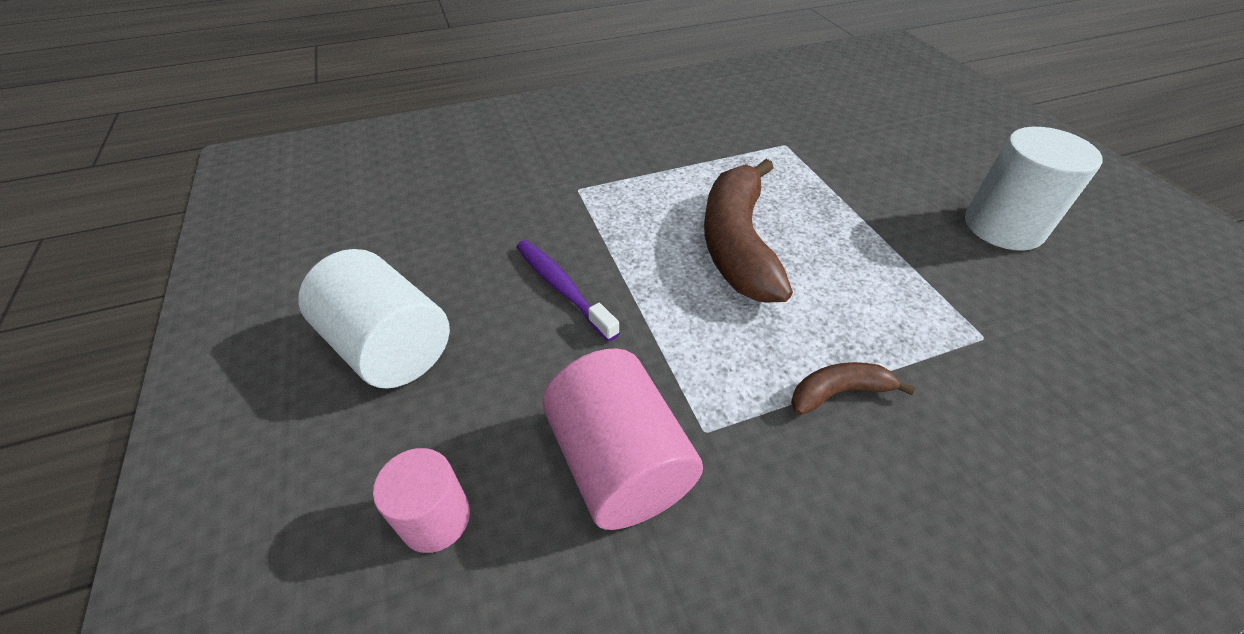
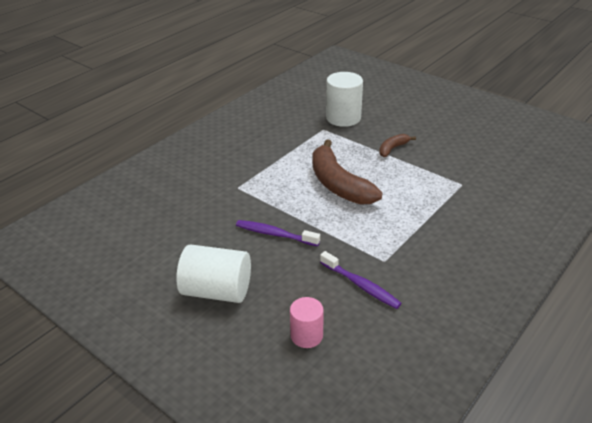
camera: 30 degrees left, 10 degrees down
pink cylinder [542,348,703,530] -> purple toothbrush [320,251,402,309]
brown banana [791,362,915,415] -> brown banana moved to [379,134,416,157]
white cylinder [965,127,1103,251] -> white cylinder moved to [326,72,363,127]

